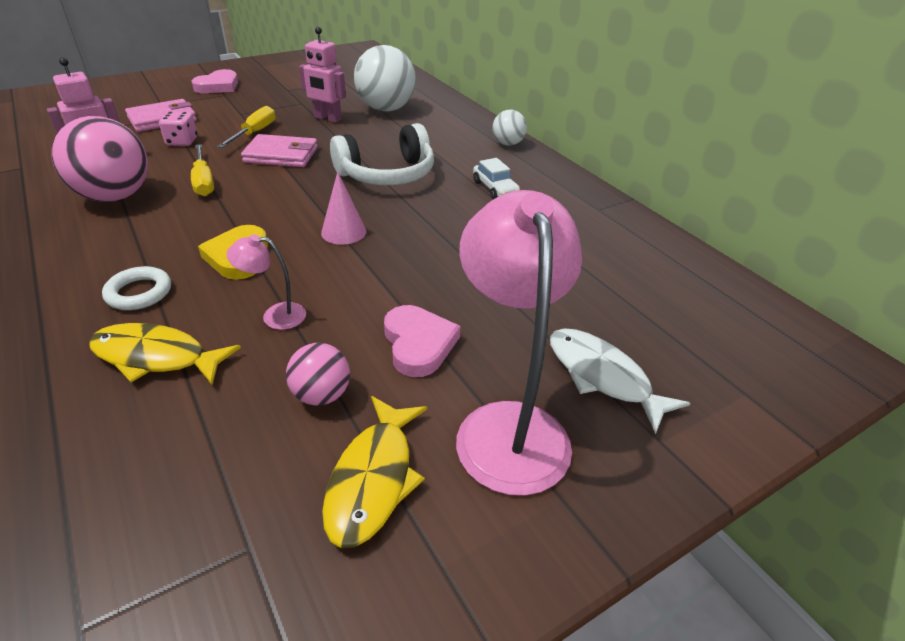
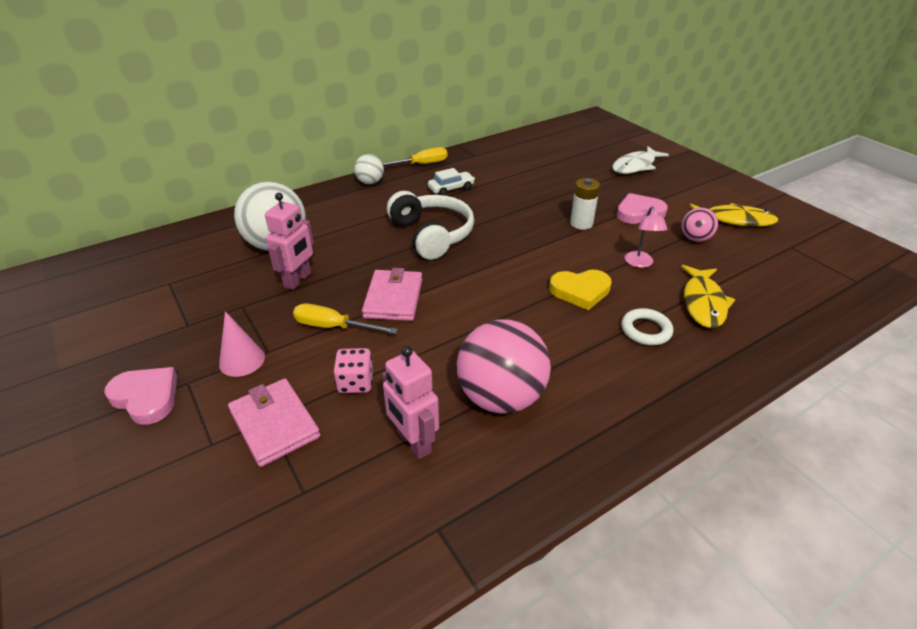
camera: 90 degrees left, 0 degrees up
yellow screwdriver [191,144,214,196] -> yellow screwdriver moved to [382,147,447,166]
pink cone [321,172,366,244] -> pink cone moved to [219,311,265,377]
pink lamp [456,190,582,496] -> none
none -> white battery [570,178,600,230]

